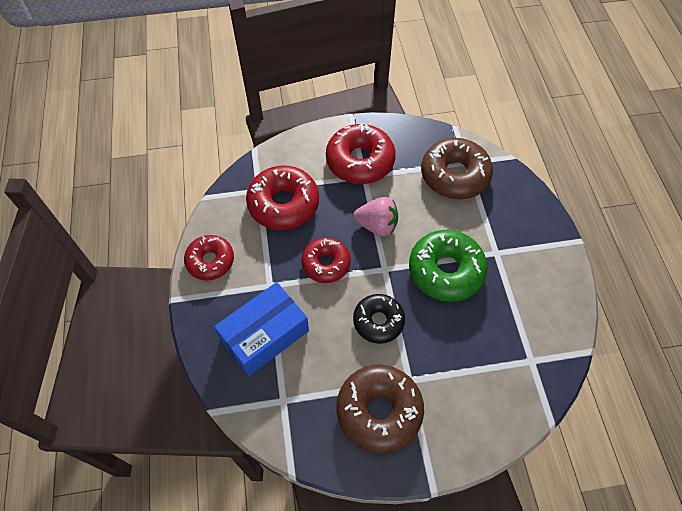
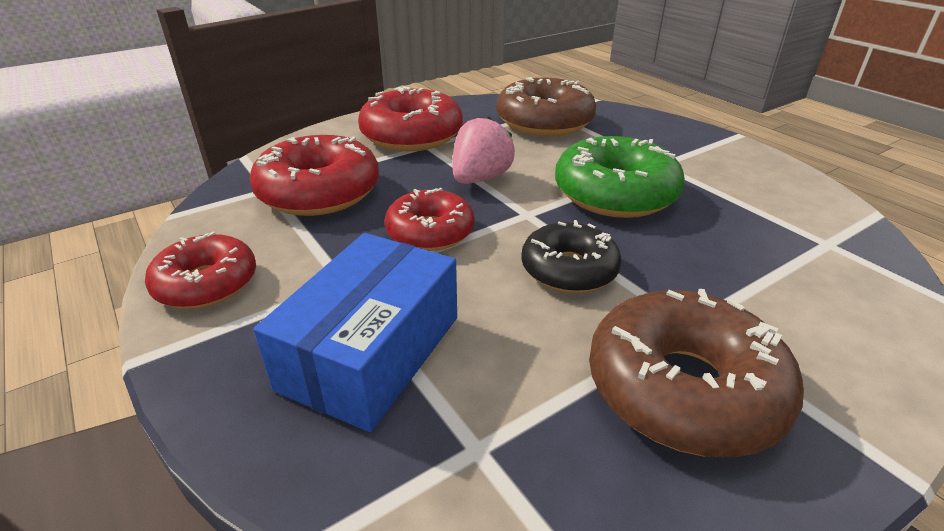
camera: 25 degrees left, 25 degrees down
pink strawberry [353,197,398,236] -> pink strawberry turned 45 degrees counterclockwise [453,116,515,184]

